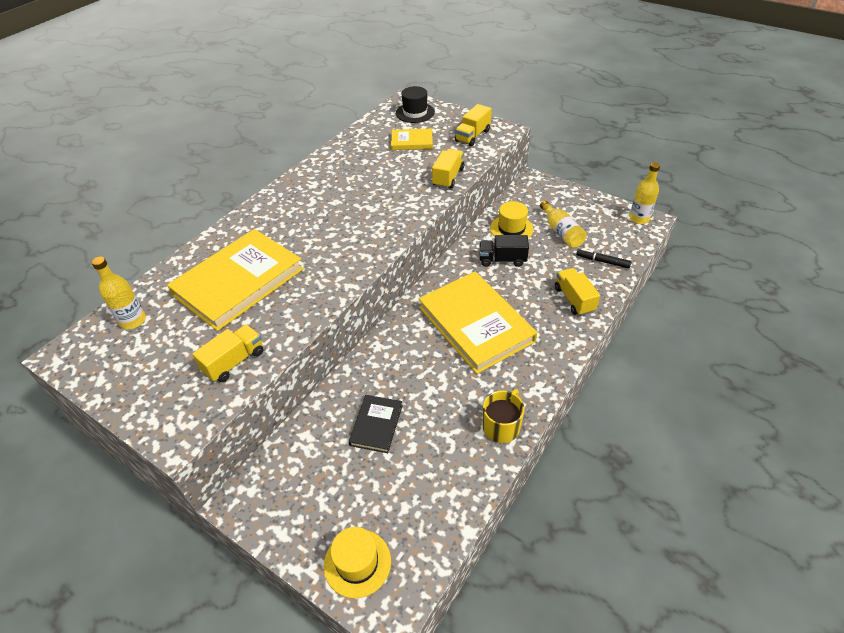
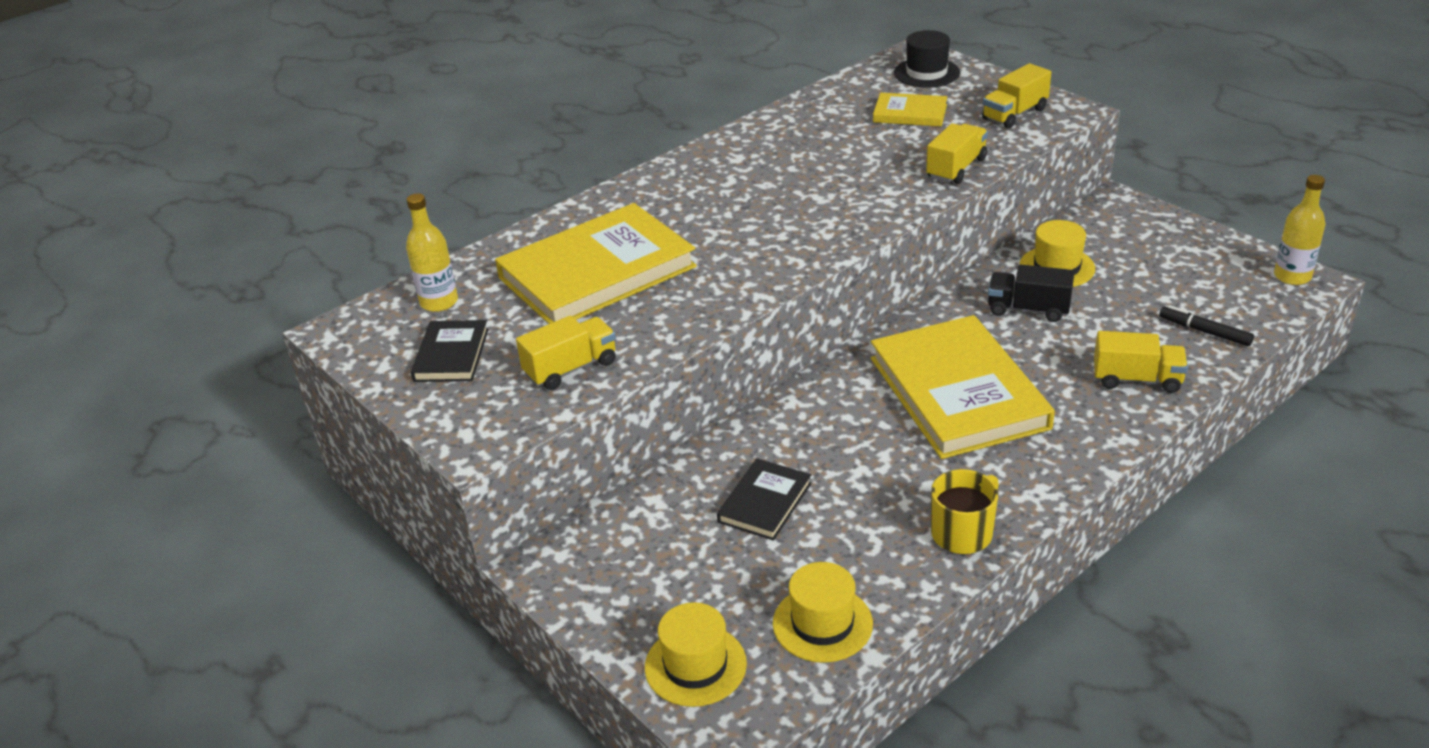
camera: 15 degrees right, 10 degrees down
yellow bottle [540,201,587,248] -> none
yellow truck [555,268,600,316] -> yellow truck turned 105 degrees clockwise [1094,331,1188,393]
none -> black book [411,320,489,382]
none -> yellow hat [773,562,873,663]

